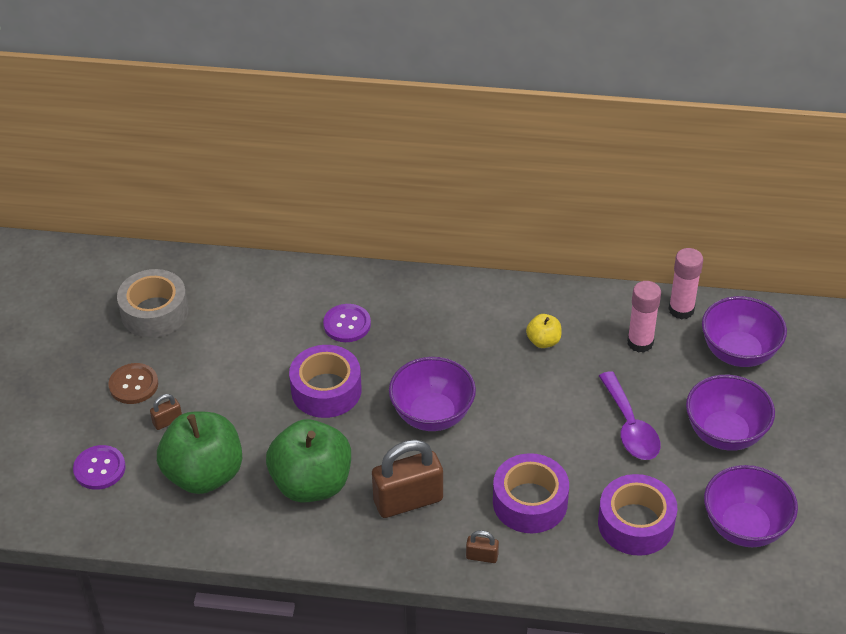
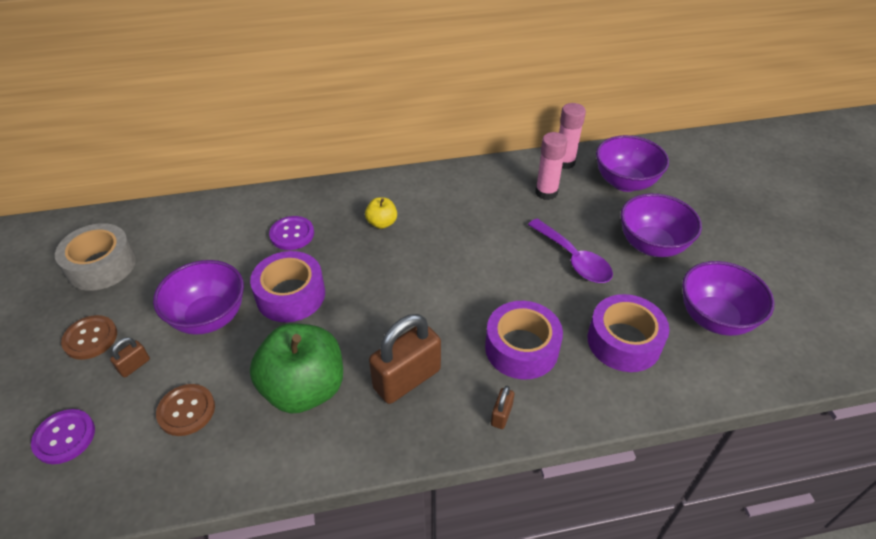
camera: 20 degrees left, 0 degrees up
green apple [157,412,242,494] -> brown button [156,384,215,436]
purple bowl [389,357,476,431] -> purple bowl moved to [153,260,244,335]
brown padlock [466,530,499,563] -> brown padlock turned 60 degrees counterclockwise [491,386,514,429]
yellow apple [526,314,562,348] -> yellow apple moved to [365,197,397,229]

